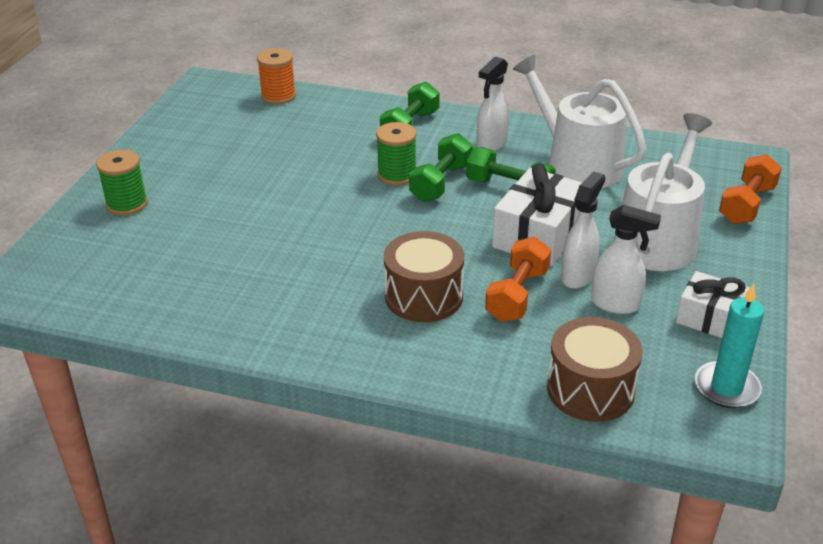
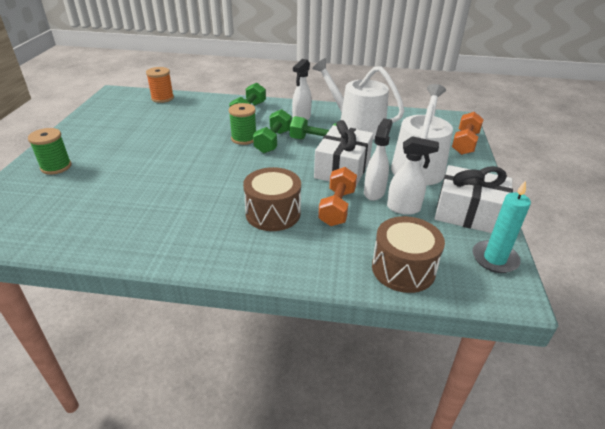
camera: 10 degrees left, 0 degrees up
white gift [676,271,750,338] -> white gift [434,165,513,233], size x1.53

